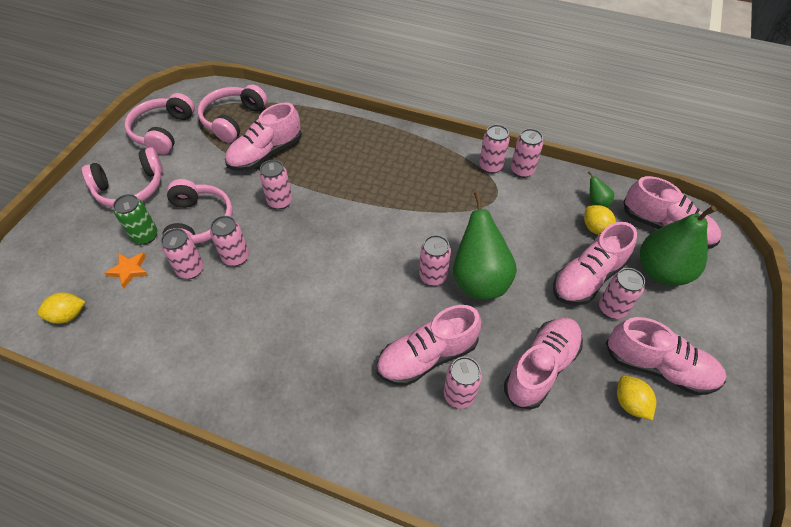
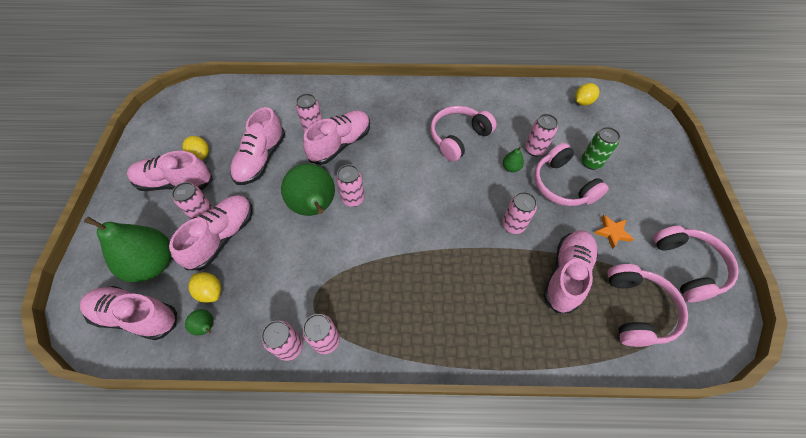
camera: 160 degrees right, 5 degrees up
pink headphones [82,147,163,207] -> pink headphones moved to [430,106,497,162]
orange star [104,252,148,288] -> orange star moved to [594,215,634,249]
pink can [210,216,249,266] -> green pear [503,146,524,172]

